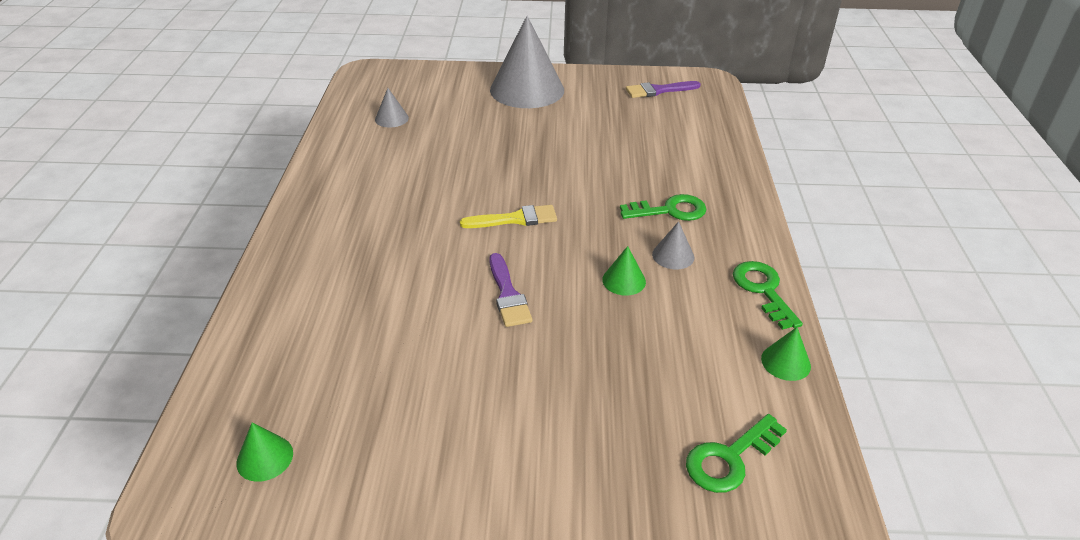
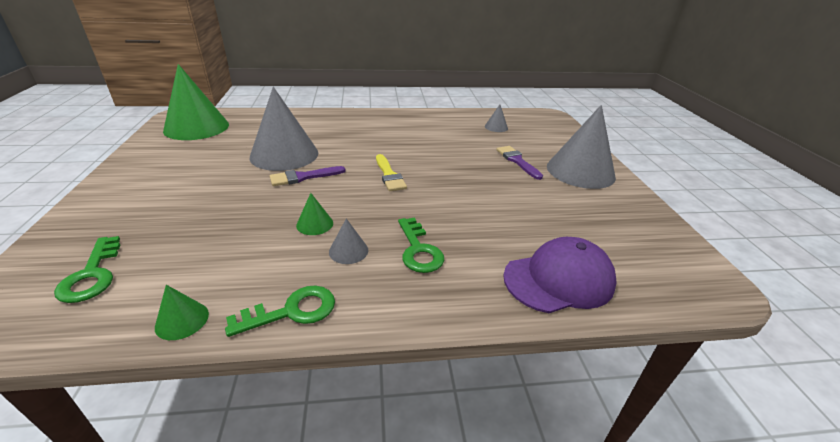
camera: 80 degrees right, 5 degrees down
green cone [236,422,293,482] -> green cone [163,64,229,140], size x2.36
purple brush [626,81,701,98] -> purple brush moved to [496,146,543,180]
green key [686,414,787,493] -> green key turned 150 degrees counterclockwise [54,236,120,303]
none -> grey cone [250,87,318,171]
none -> purple cap [503,237,617,313]

